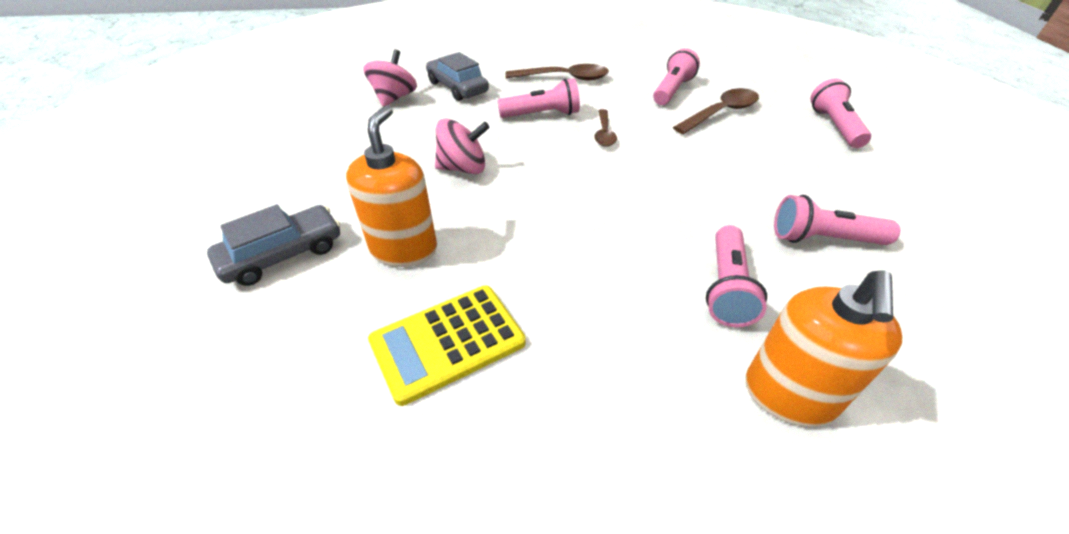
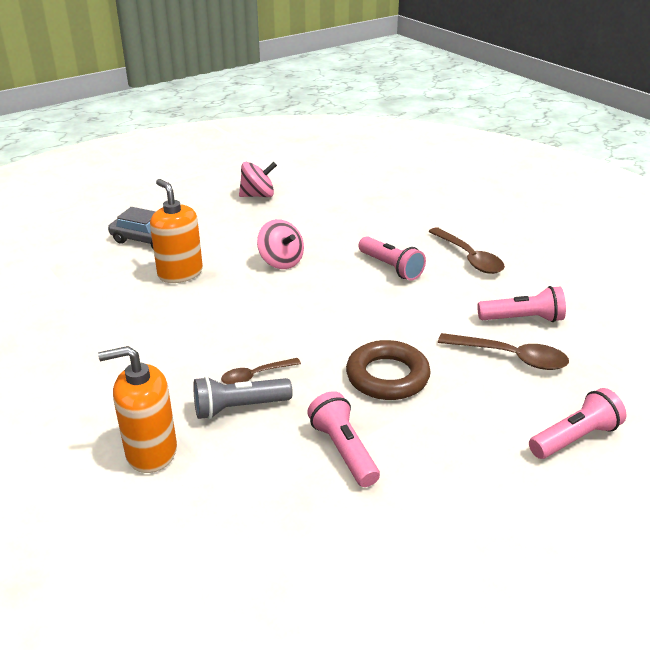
camera: 60 degrees right, 10 degrees down
orange soap dispenser [346,105,437,267] -> orange soap dispenser turned 105 degrees counterclockwise [150,179,203,283]
pink spinning top [363,49,417,107] -> pink spinning top moved to [239,162,277,197]
yellow calculator [368,285,526,406] -> none
grey car [426,52,489,101] -> none
brown spoon [594,109,617,147] -> brown spoon moved to [221,358,301,384]
pink flashlight [706,225,767,327] -> grey flashlight [193,376,293,419]
none -> brown ring [346,340,430,400]

